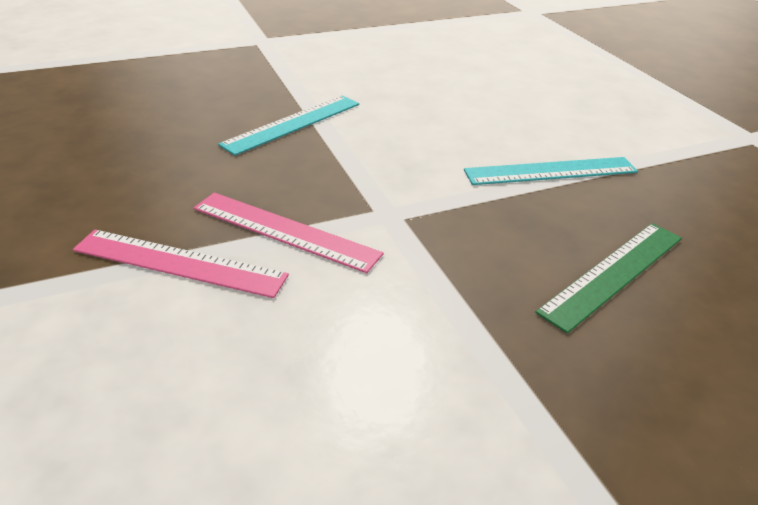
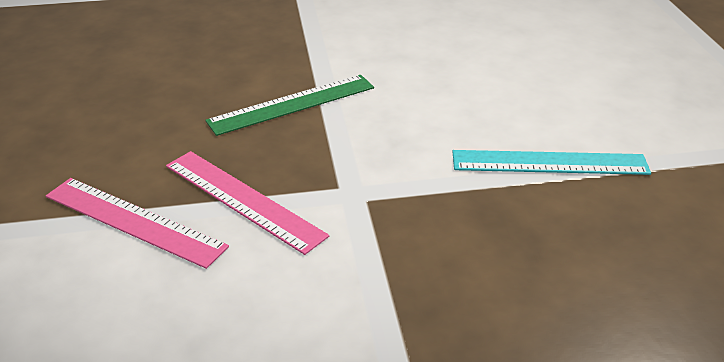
camera: 15 degrees right, 0 degrees up
turquoise ruler [218,95,359,155] -> none
green ruler [535,223,682,333] -> green ruler moved to [205,75,374,136]

